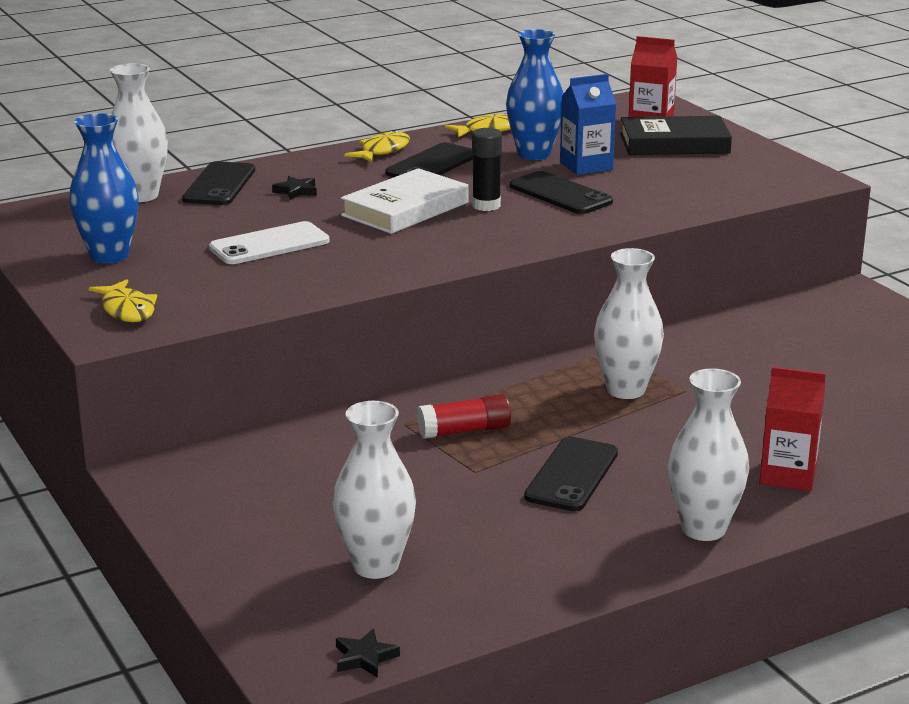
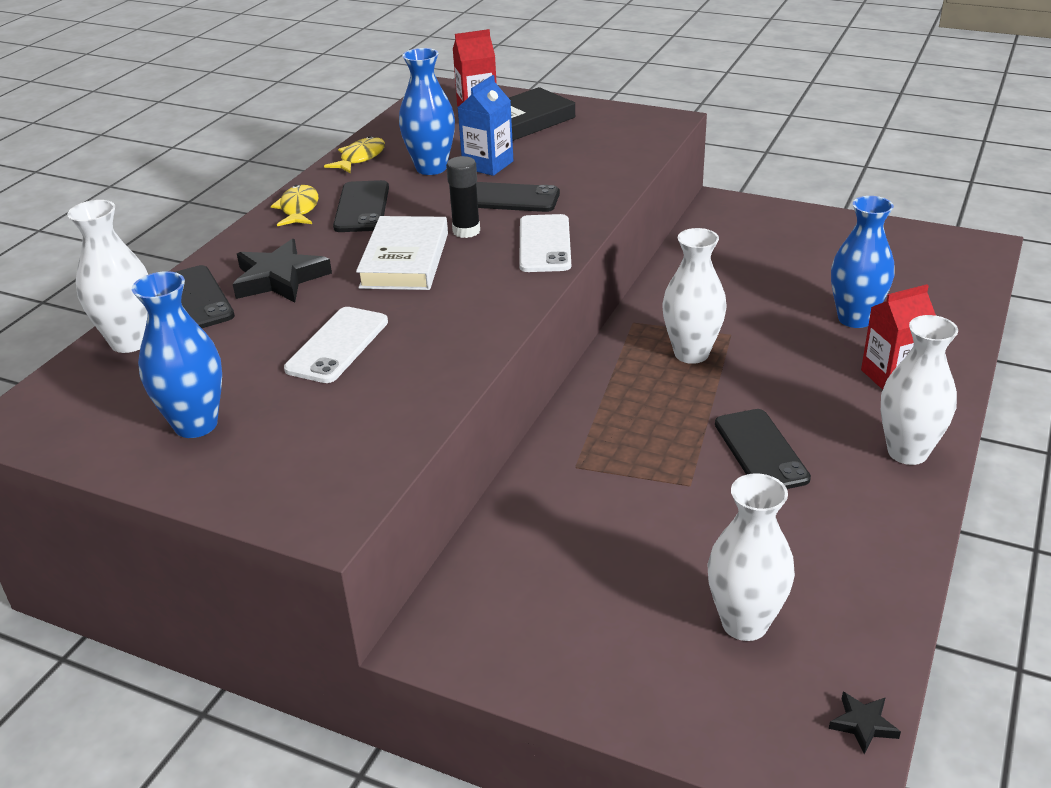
camera: 35 degrees left, 10 degrees up
yellow fish [89,279,157,322] -> none
black star [272,176,317,200] -> black star [233,239,332,302], size x2.06
red glue stick [417,394,511,439] -> none
none -> white phone [519,214,571,272]
none -> blue vase [831,196,894,328]

